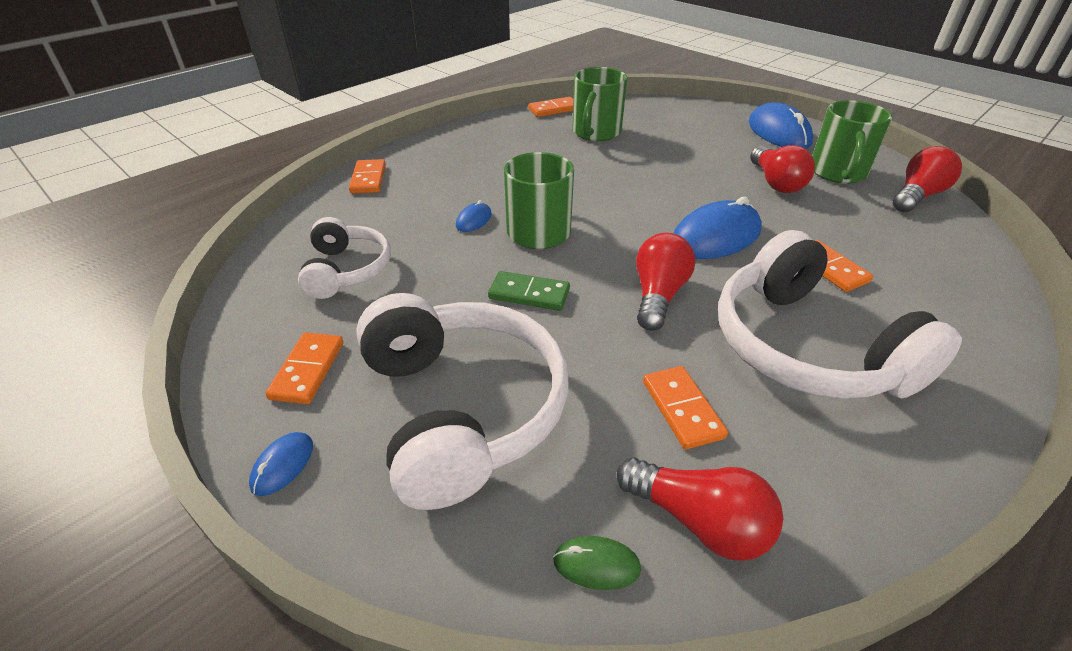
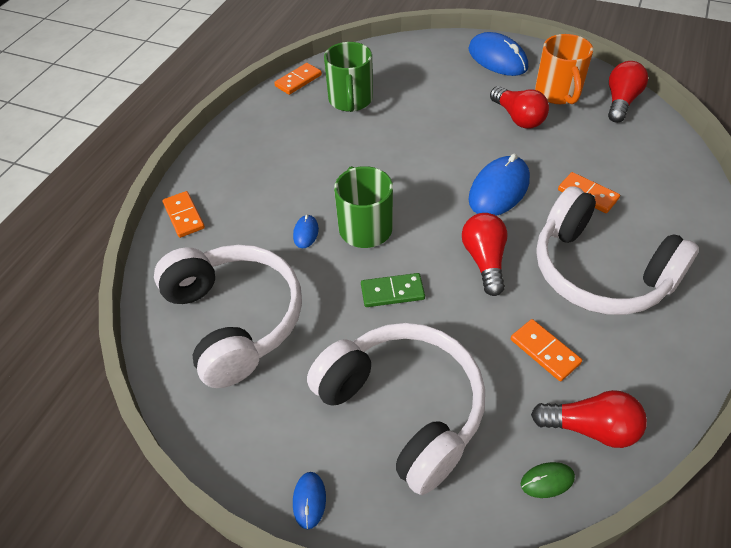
camera: 20 degrees left, 10 degrees up
orange domino [265,333,343,404] -> none
white headphones [298,217,391,299] -> white headphones [154,245,302,388], size x1.77
green mug [812,100,893,184] -> orange mug [535,34,593,104]

